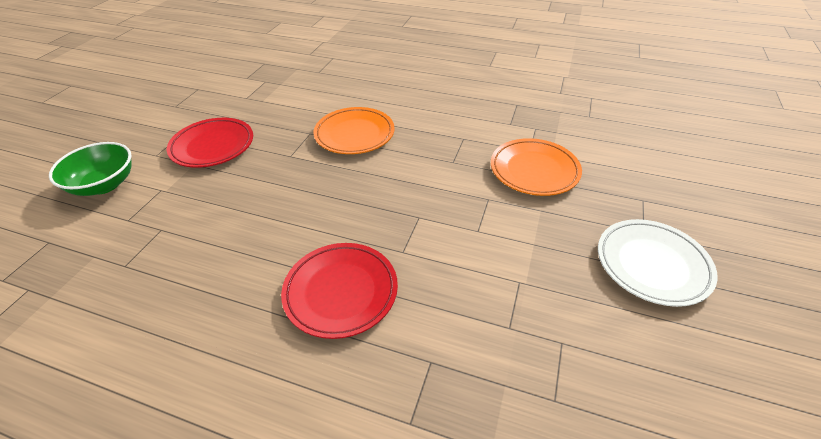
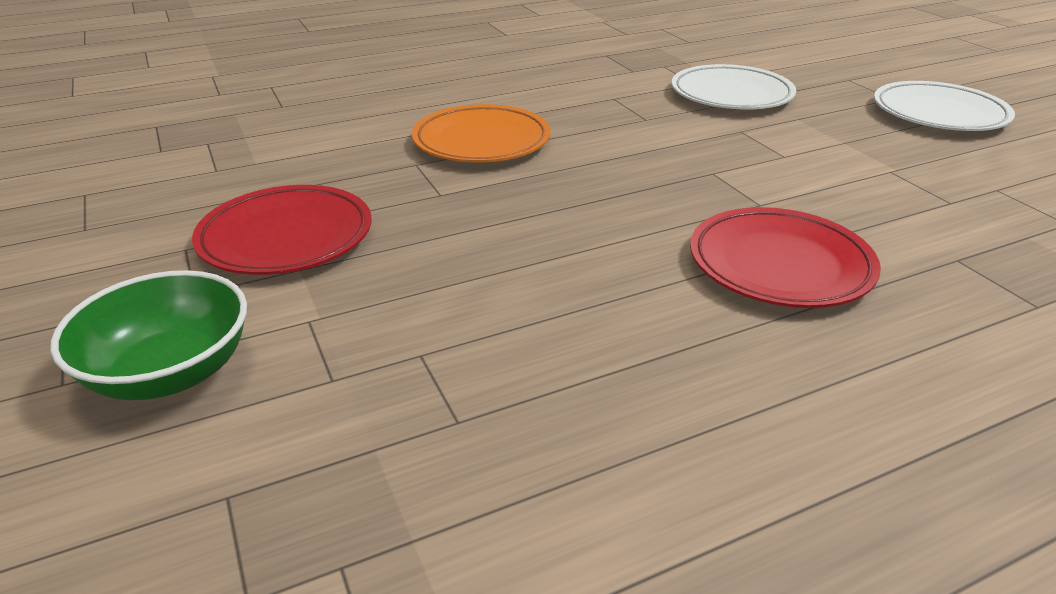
camera: 45 degrees left, 10 degrees down
orange plate [491,138,582,196] -> white plate [672,64,796,109]

